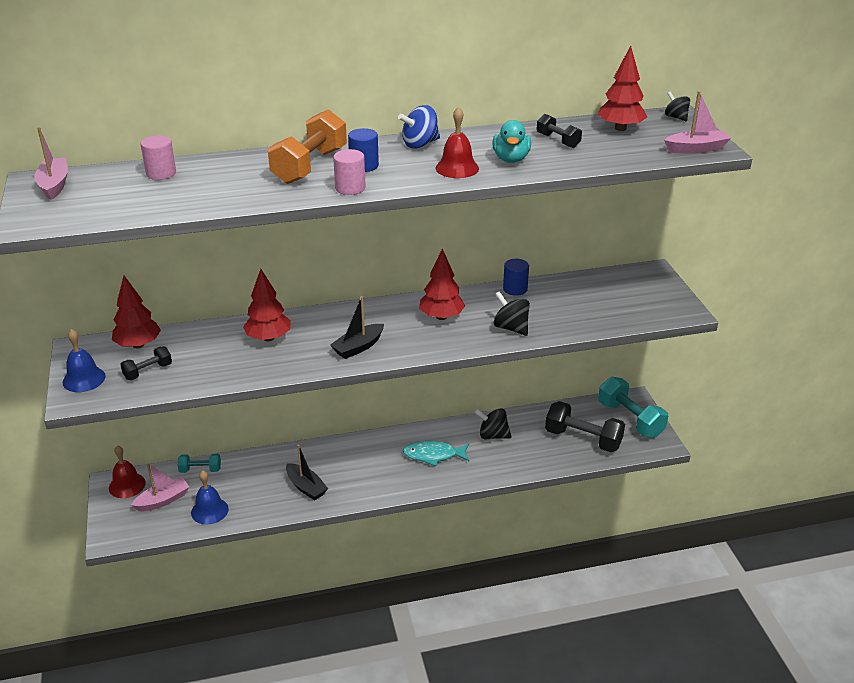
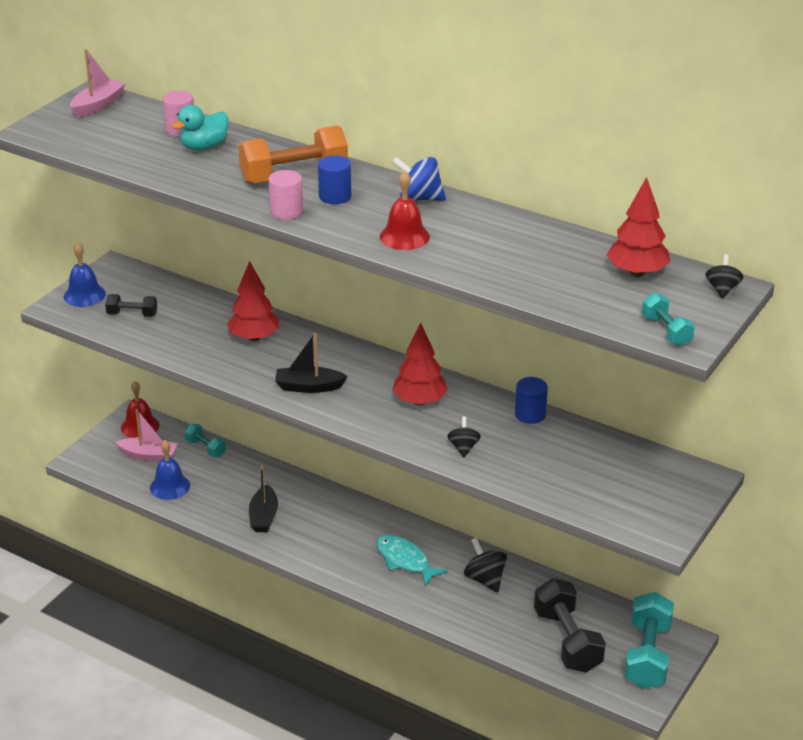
camera: 45 degrees right, 0 degrees up
red tree [112,276,161,348] -> none
turquoise duck [492,120,531,163] -> turquoise duck moved to [171,105,228,150]
black spinning top [494,291,530,336] -> black spinning top [447,417,481,457], size x0.65
black dumbbell [537,114,582,148] -> none
pink boat [664,91,731,154] -> turquoise dumbbell [642,292,695,346]

